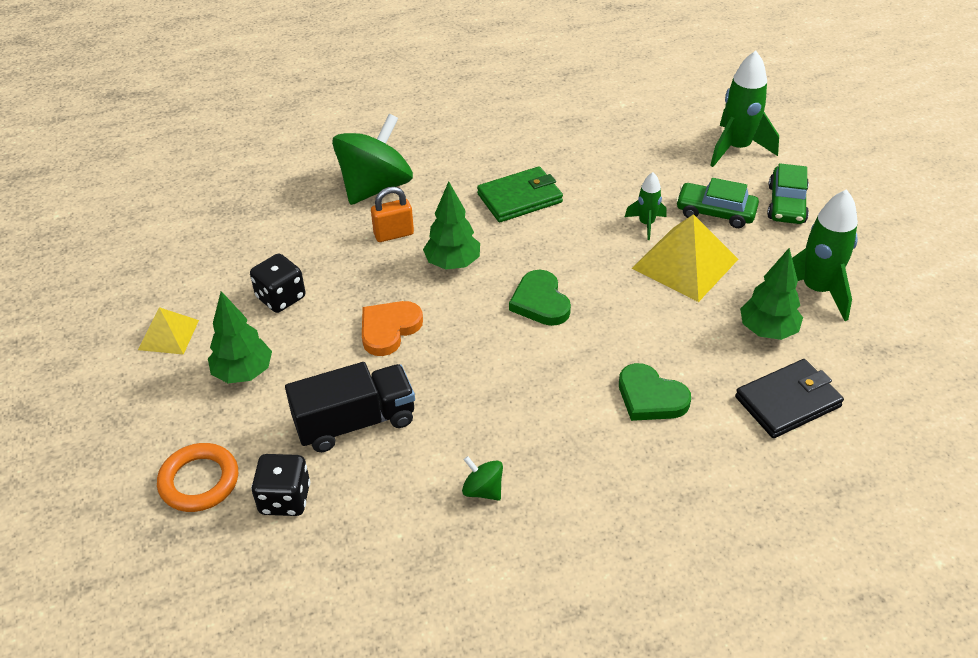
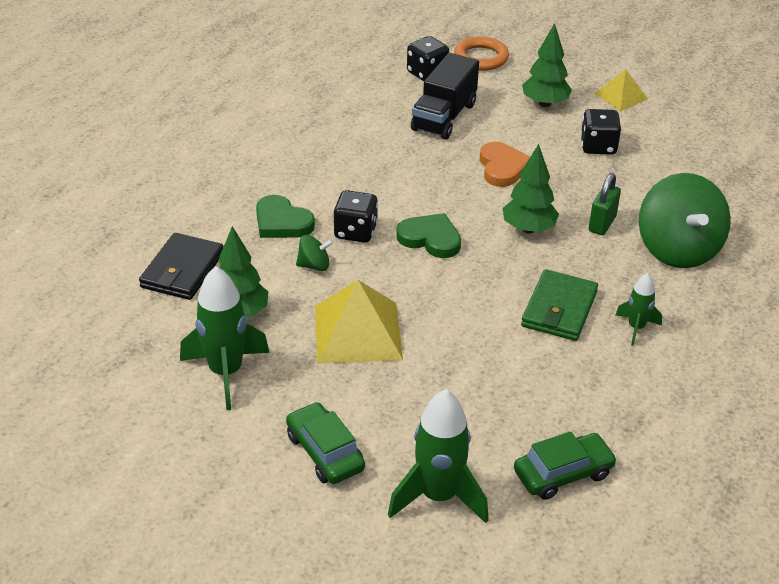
camera: 135 degrees right, 5 degrees down
orange padlock [371,187,414,242] -> green padlock [588,173,621,235]
green spinning top [462,456,503,501] -> green spinning top moved to [296,235,333,271]
green heart [619,363,691,421] -> green heart turned 135 degrees counterclockwise [256,195,315,238]
green rocket [625,172,667,240] -> green rocket moved to [616,273,662,346]
green car [676,178,759,228] -> green car moved to [514,431,617,500]
none -> black dice [333,190,378,243]

